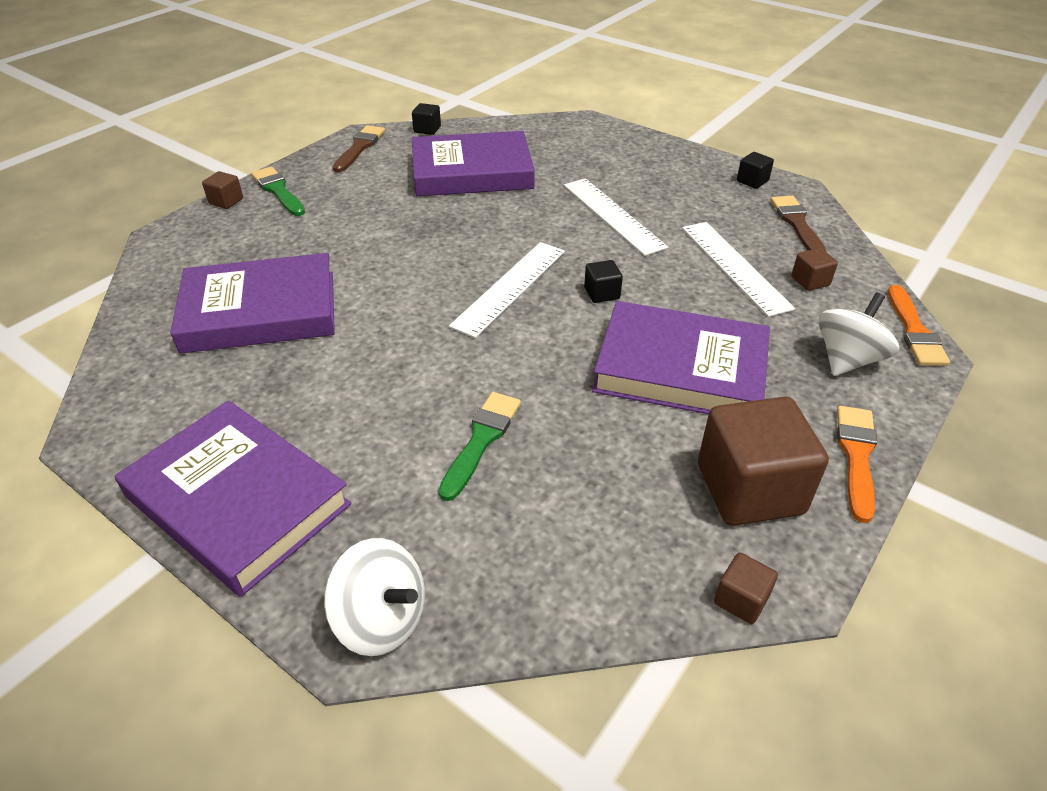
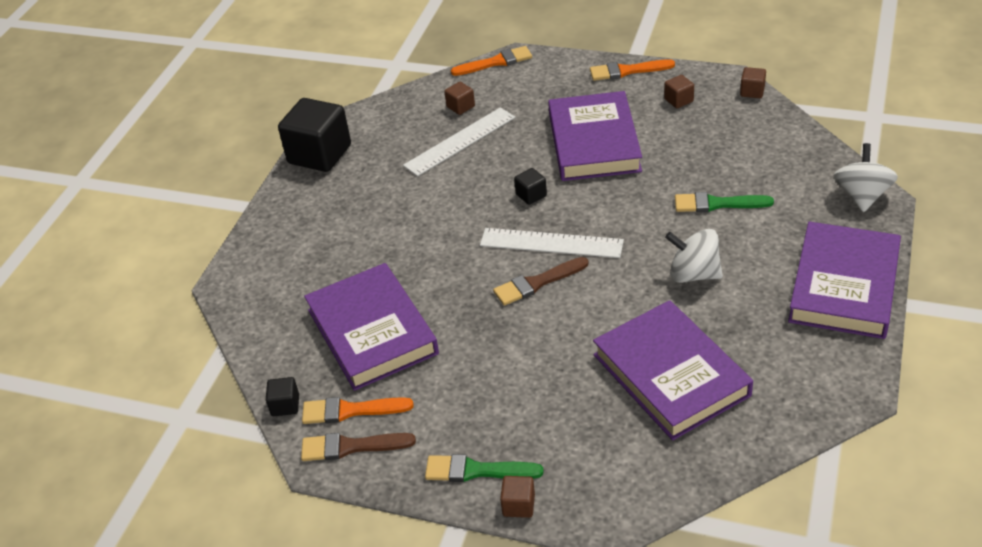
camera: 105 degrees left, 0 degrees up
green brush [251,167,305,216] -> green brush turned 60 degrees clockwise [425,454,543,482]
white ruler [564,178,668,256] -> none
brown cube [698,397,829,526] -> brown cube [664,75,694,108], size x0.44
black cube [737,152,774,189] -> black cube [278,98,351,172], size x2.25
brown brush [770,196,826,251] -> brown brush moved to [493,257,588,306]
white spinning top [818,293,899,376] -> white spinning top moved to [665,229,723,283]
none -> orange brush [302,397,413,424]

